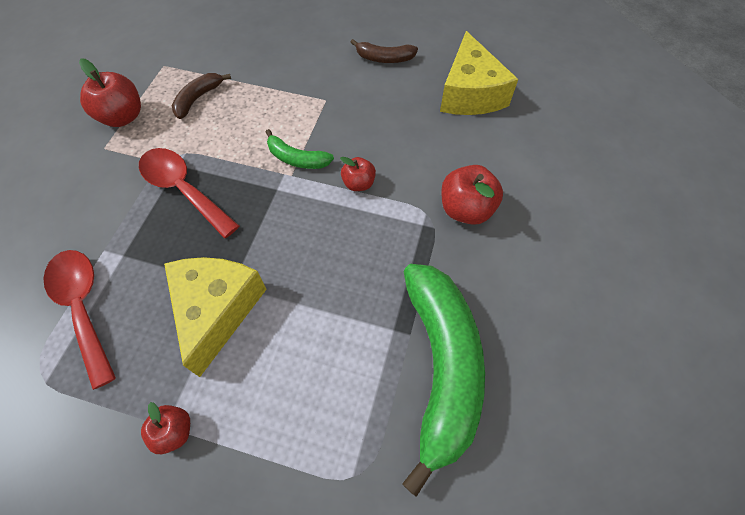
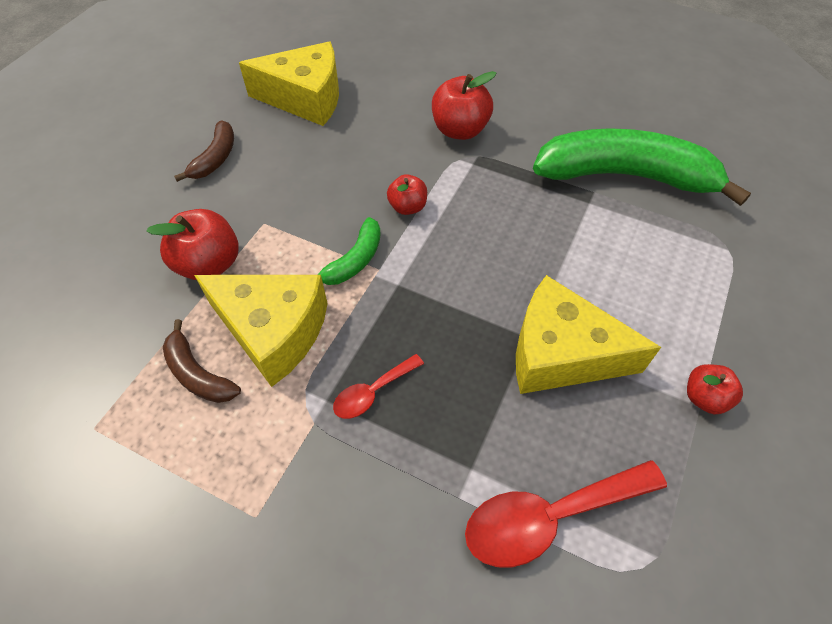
camera: 80 degrees left, 5 degrees down
red apple [79,58,141,127] -> red apple moved to [146,209,239,280]
red spoon [139,148,239,238] -> red spoon [333,354,424,419], size x0.54
none -> yellow cheese [194,275,328,387]

